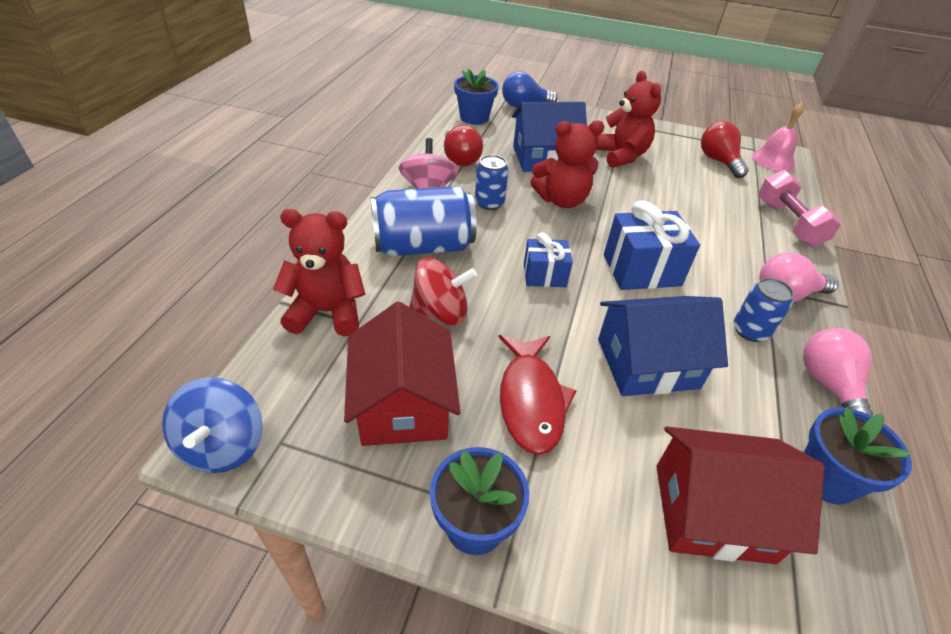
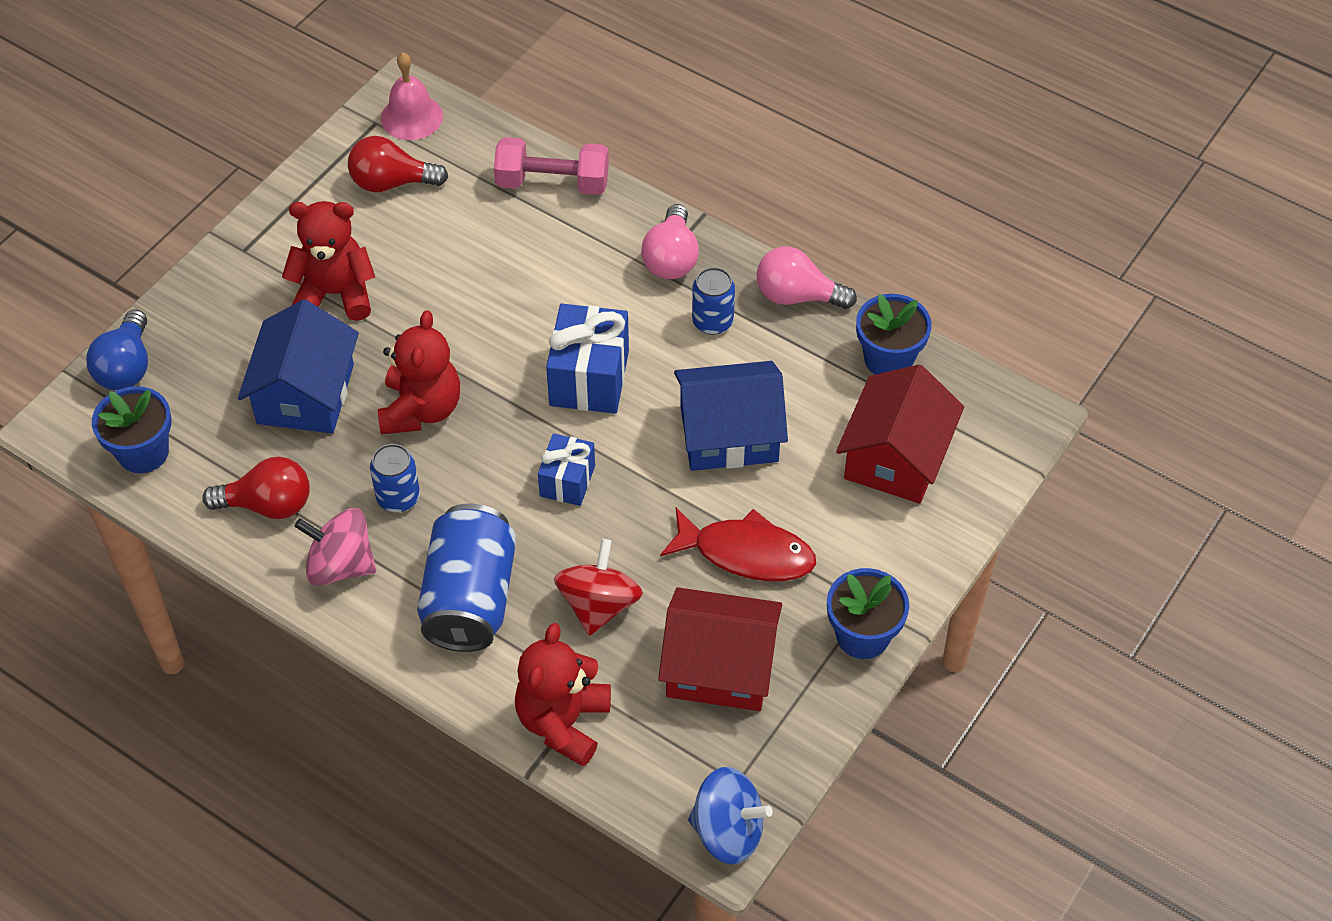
camera: 70 degrees left, 10 degrees up
blue house [598,296,728,396] -> blue house turned 75 degrees clockwise [674,361,788,471]

